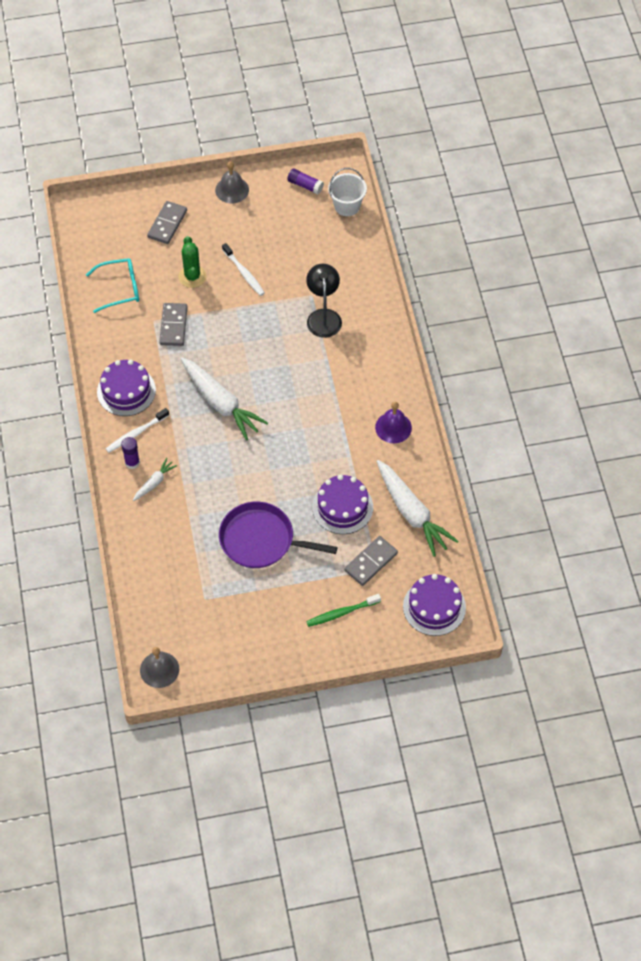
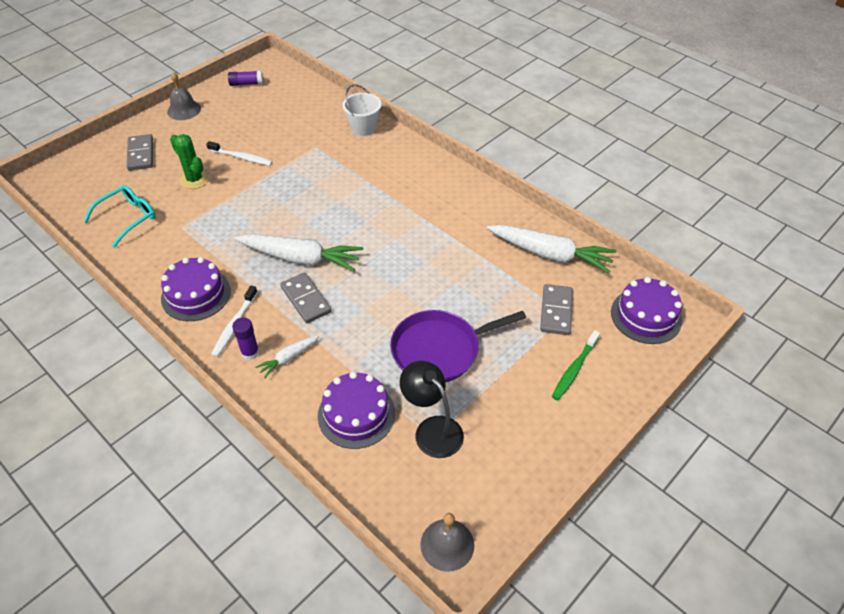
camera: 35 degrees left, 10 degrees down
white carrot [133,458,177,501] -> white carrot turned 135 degrees counterclockwise [255,335,319,378]
grey domino [159,303,187,346] -> grey domino moved to [280,272,332,323]
black lamp [306,264,342,338] -> black lamp moved to [400,361,464,458]
purple cake [312,475,373,534] -> purple cake moved to [318,372,395,449]
white bucket [328,168,367,216] -> white bucket moved to [342,84,382,136]
purple bell [375,402,412,443] -> none

